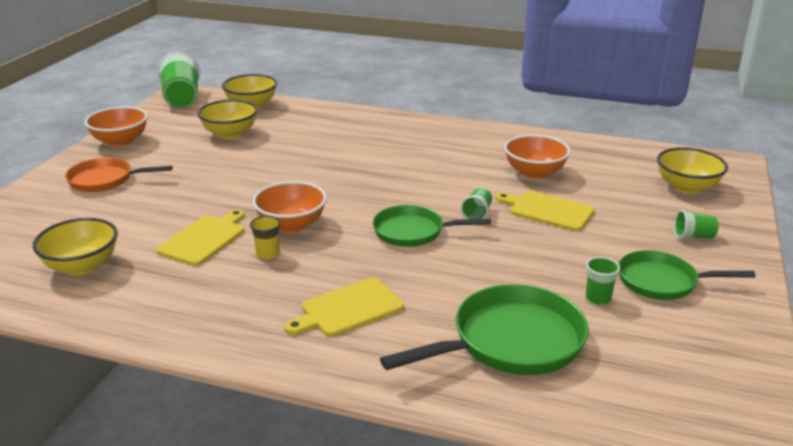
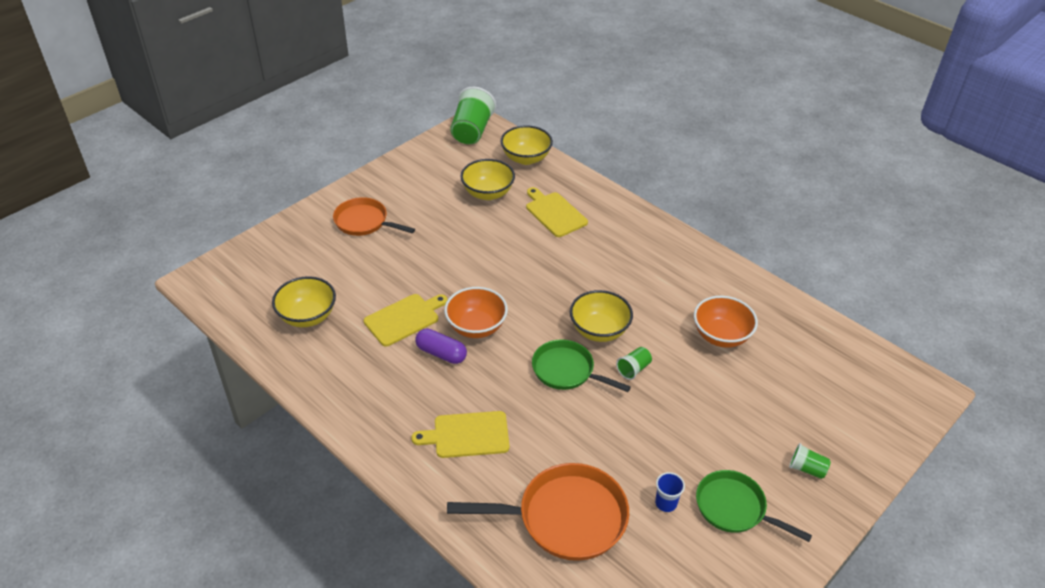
camera: 25 degrees right, 15 degrees up
orange bowl [84,106,148,147] -> none
yellow cup [250,216,280,260] -> purple capsule [415,329,467,364]
green pan [380,284,589,375] -> orange pan [447,463,629,561]
yellow cutting board [495,191,595,231] -> yellow cutting board moved to [526,187,588,237]
green cup [586,257,620,305] -> blue cup [655,472,685,512]
yellow bowl [657,147,728,194] -> yellow bowl moved to [570,290,633,342]

